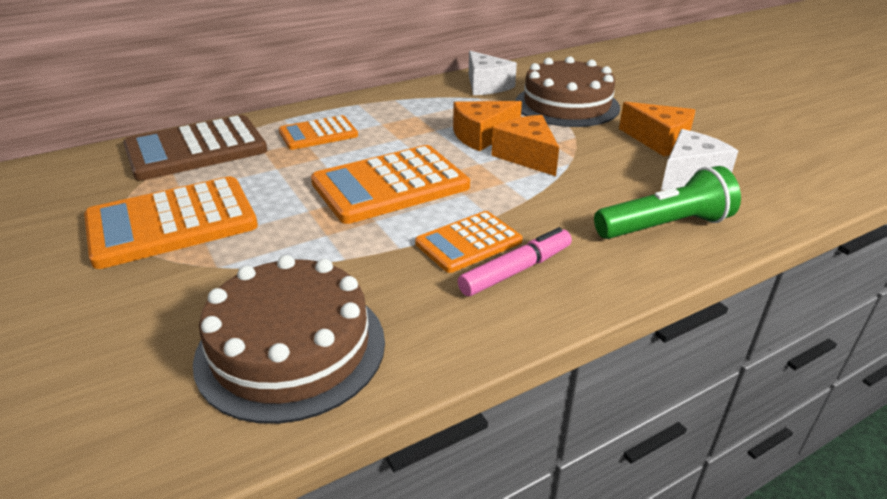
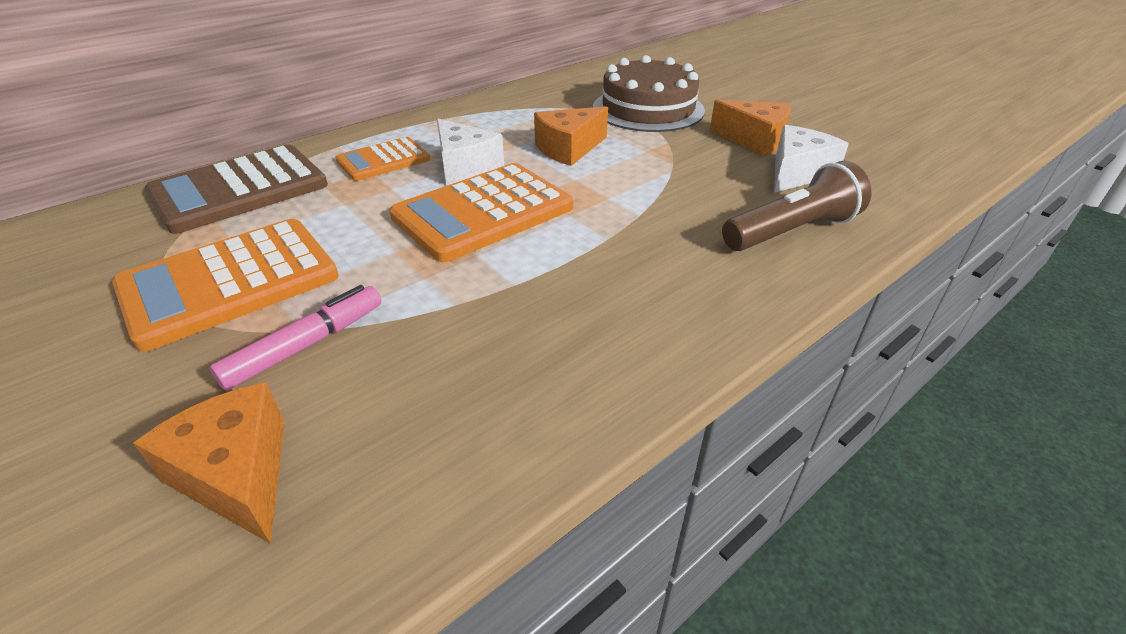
camera: 10 degrees left, 5 degrees up
brown cake [193,255,385,424] -> none
orange calculator [415,211,523,273] -> none
pink marker [458,227,572,296] -> pink marker moved to [210,285,382,390]
white cheese [469,51,517,95] -> white cheese moved to [437,119,504,185]
orange cheese [491,115,559,176] -> orange cheese moved to [133,382,284,544]
green flashlight [594,166,741,239] -> brown flashlight [722,161,871,251]

